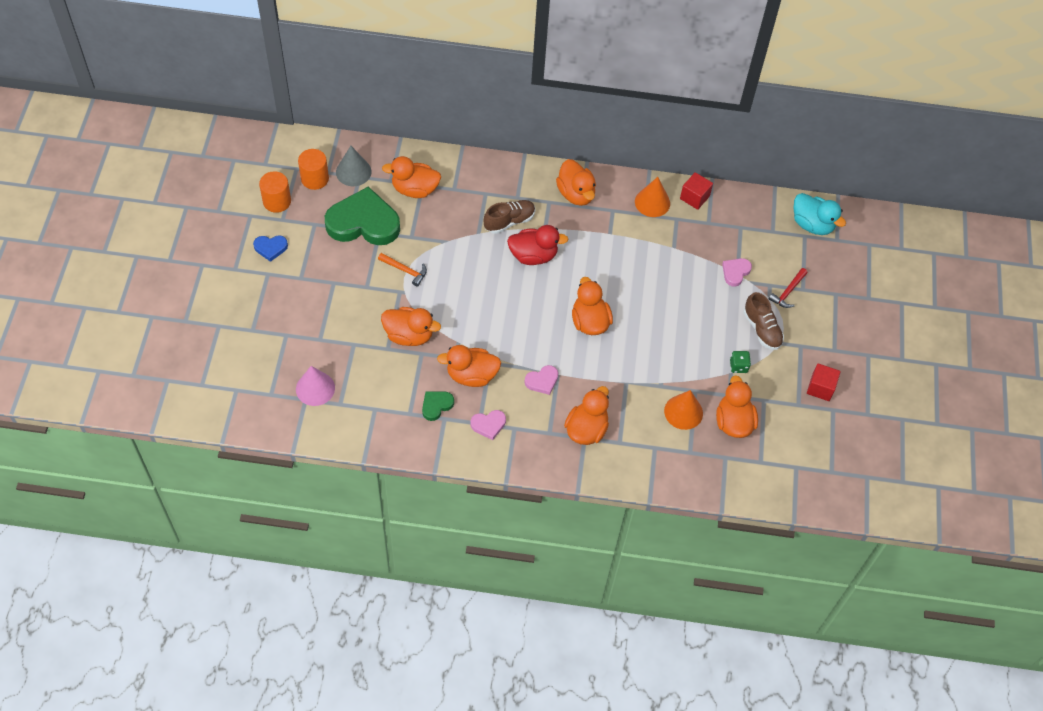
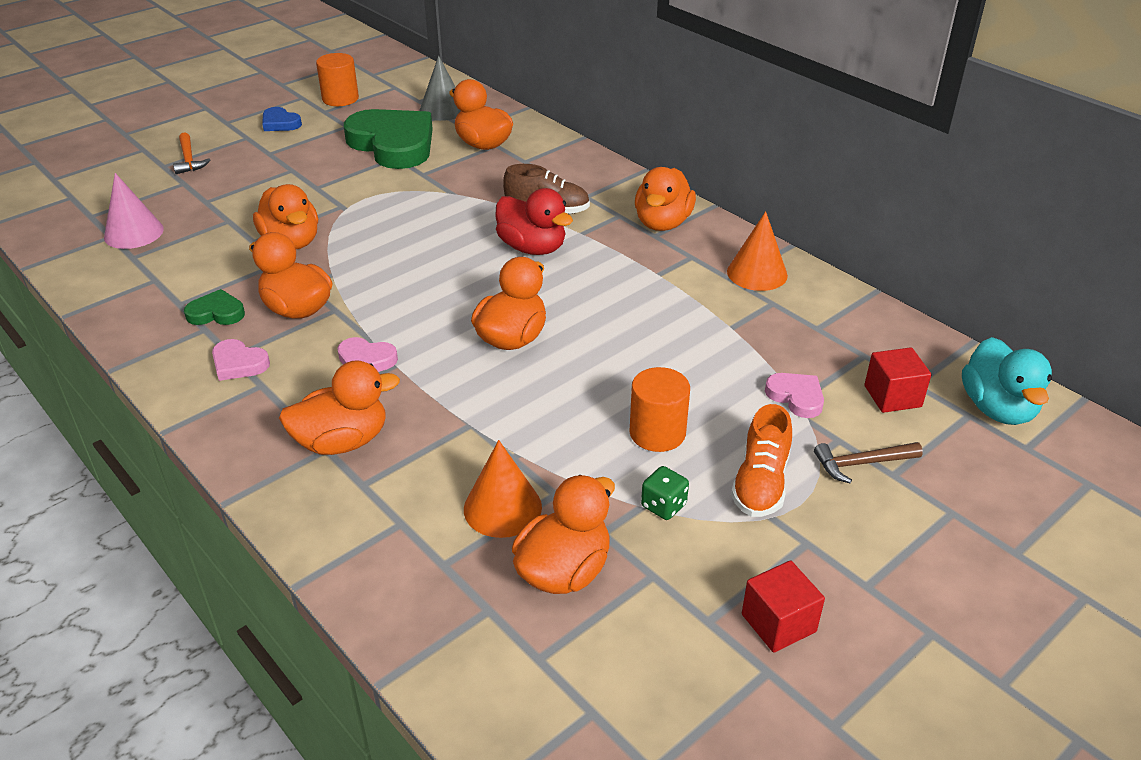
camera: 45 degrees right, 20 degrees down
orange cylinder [298,149,329,190] -> orange cylinder moved to [629,367,690,452]
orange hammer [378,253,427,287] -> orange hammer moved to [173,133,210,174]
red cube [680,172,713,210] -> red cube moved to [864,347,931,413]
pink heart [722,258,752,287] -> pink heart turned 60 degrees clockwise [765,373,824,418]
brown shoe [744,292,784,350] -> orange shoe [731,404,792,517]
red hammer [769,268,807,308] -> brown hammer [814,442,923,483]

